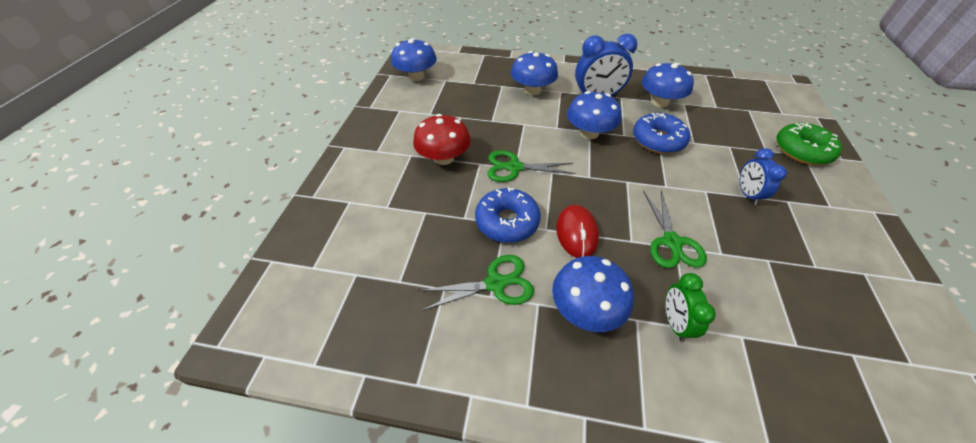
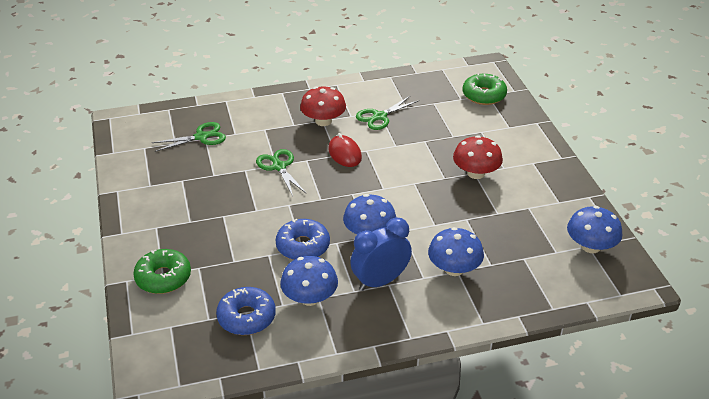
camera: 155 degrees right, 10 degrees down
blue donut [475,187,541,243] -> blue donut moved to [216,287,276,335]
green scissors [487,150,575,182] -> green scissors moved to [152,122,226,152]
blue mushroom [552,256,634,332] -> red mushroom [300,86,346,126]
green clock [666,273,716,342] -> none
blue clock [740,148,787,205] -> none
none -> green donut [463,73,507,105]

